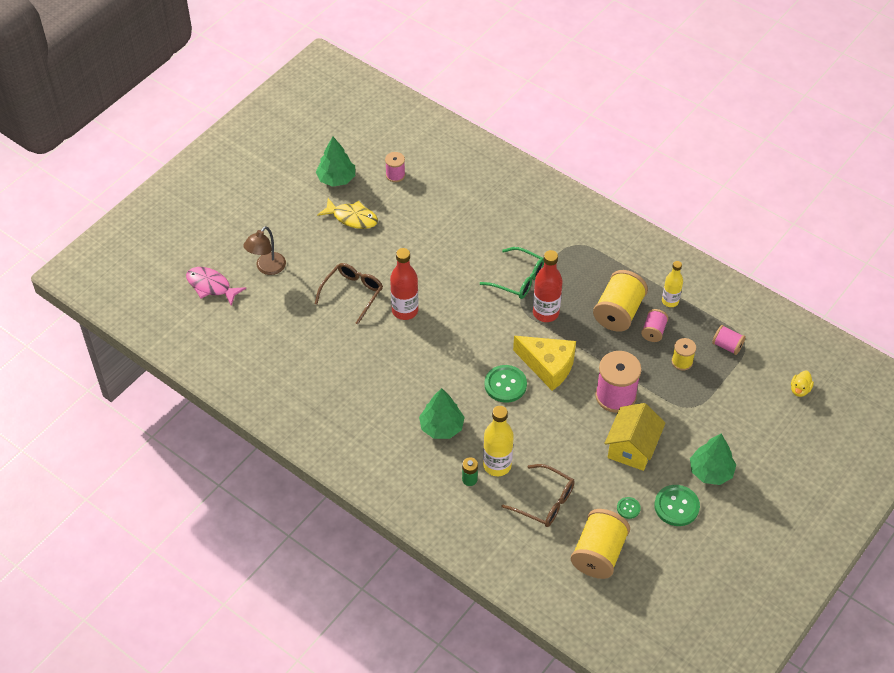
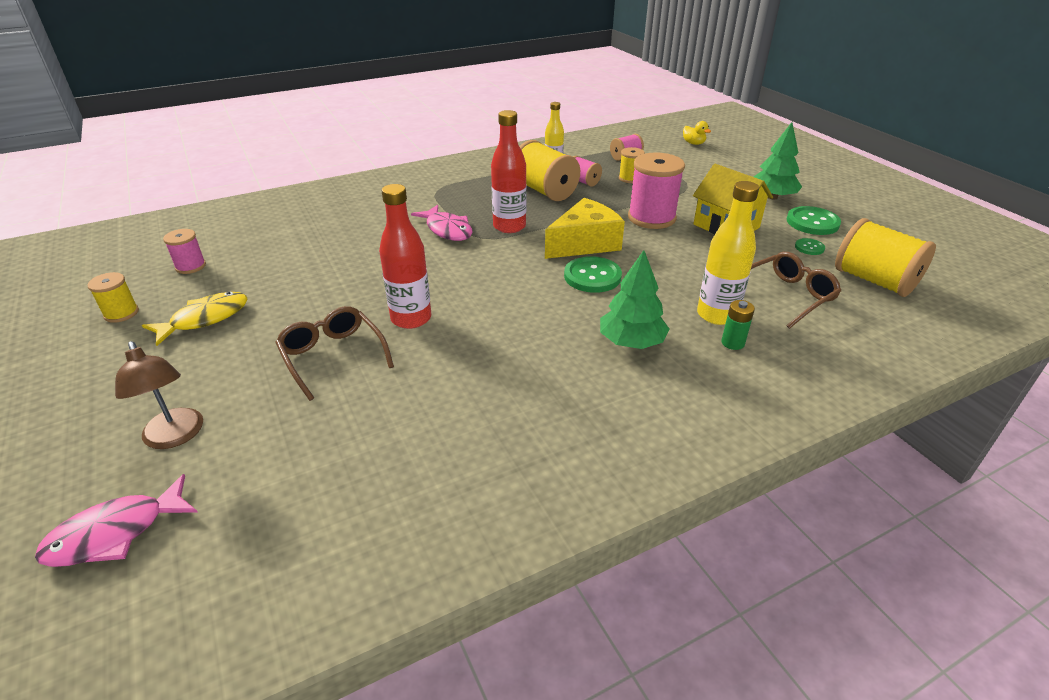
camera: 65 degrees left, 15 degrees down
green tree [316,137,355,187] -> yellow spool [87,272,139,323]
green glasses [480,247,544,299] -> pink fish [411,205,473,241]

